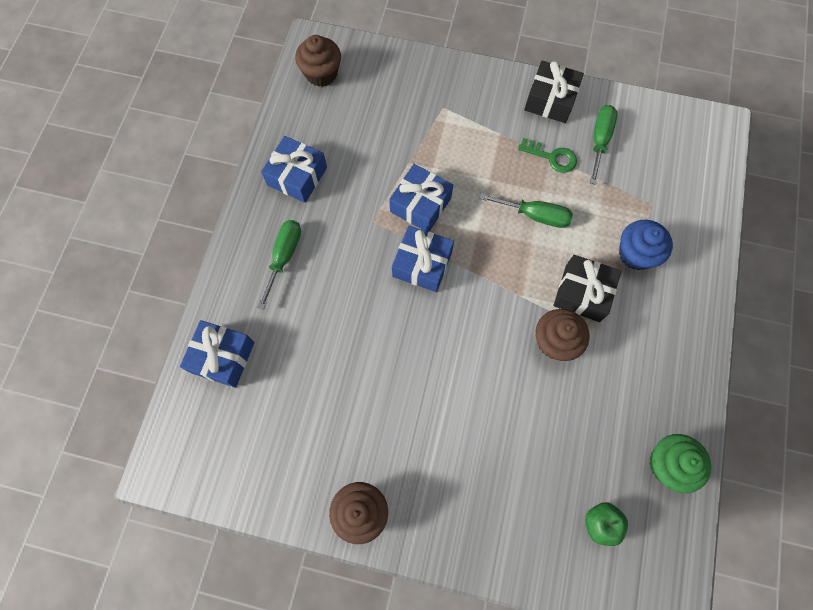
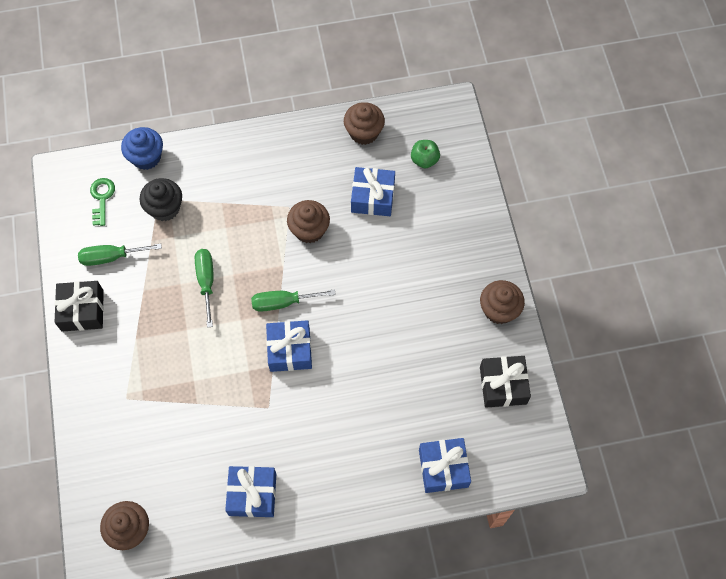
camera: 115 degrees left, 5 degrees down
green screwdriver [257,220,301,310] -> green screwdriver moved to [251,289,336,312]
blue gift [389,164,453,232] -> blue gift moved to [351,167,395,216]
green key [518,138,577,173] -> green key moved to [90,178,115,226]
black gift [553,255,621,322] -> black gift moved to [480,356,531,408]
blue cupcake [619,220,673,270] -> blue cupcake moved to [121,127,163,170]
green cupcake [649,434,711,493] -> brown cupcake [344,102,385,145]
none -> black cupcake [140,178,182,221]

